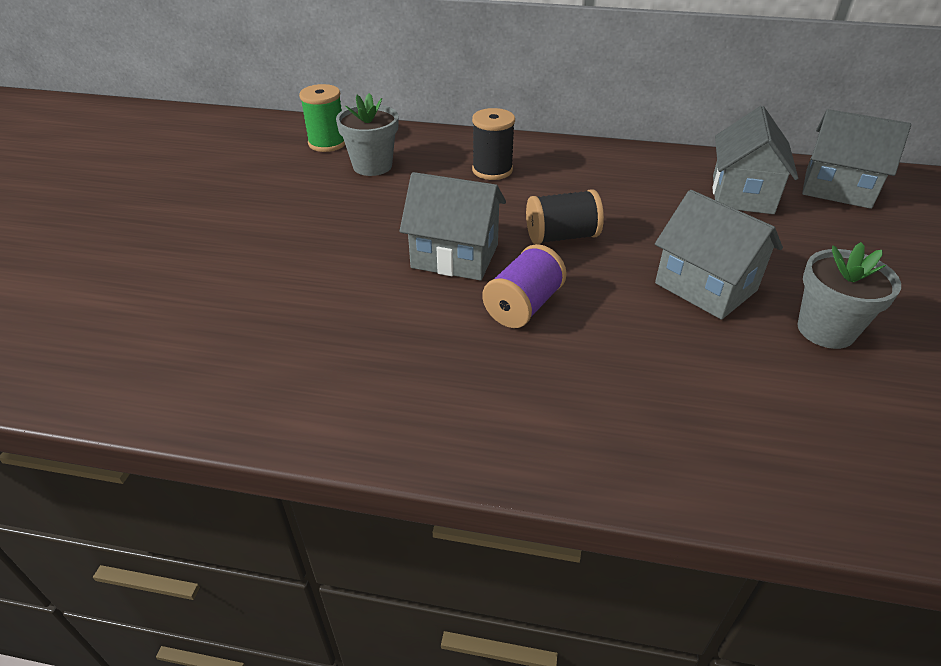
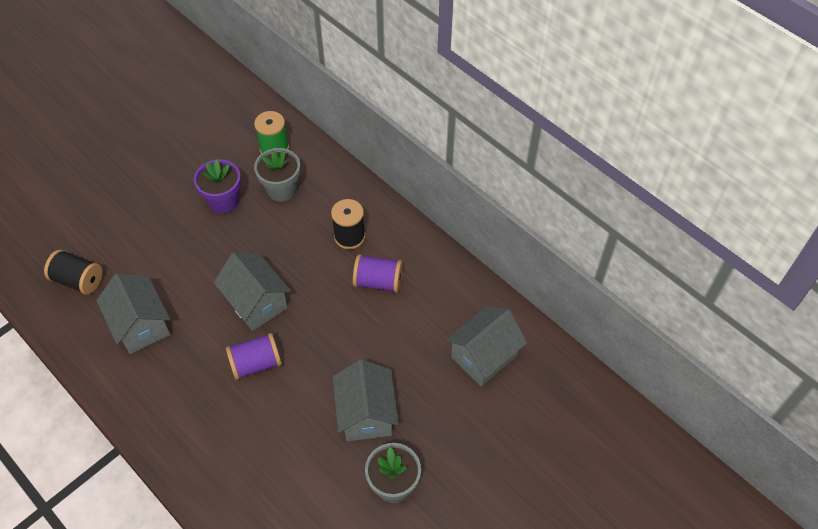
camera: 35 degrees right, 15 degrees up
black spool [526,189,604,244] -> black spool moved to [44,250,102,295]
grey house [802,109,911,209] -> grey house moved to [96,274,170,354]
none -> purple flower pot [194,159,241,213]
none -> purple spool [353,254,403,293]

